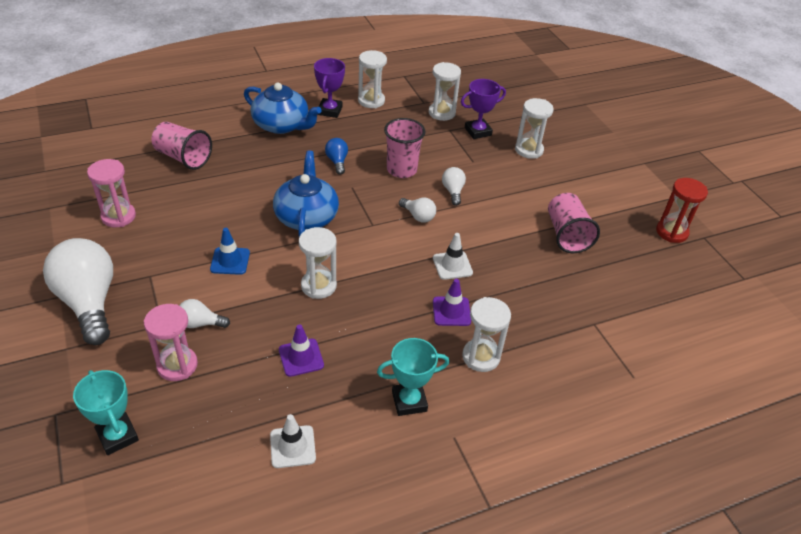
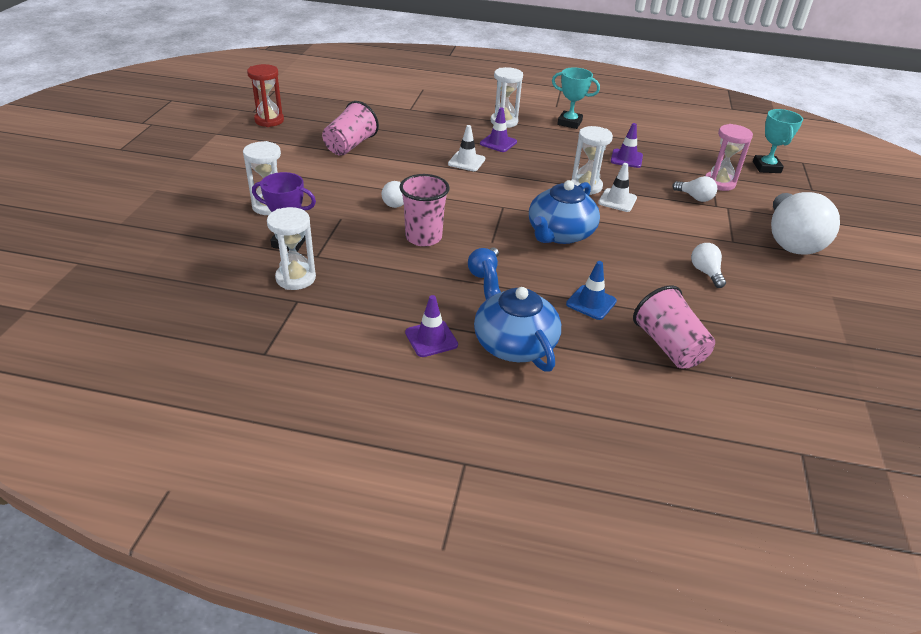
camera: 145 degrees left, 5 degrees down
pink hourglass [87,159,136,227] -> none
blue traffic cone [210,228,250,275] -> blue traffic cone moved to [566,261,617,320]
white traffic cone [270,414,316,468] -> white traffic cone moved to [598,163,637,212]
purple trophy [314,58,345,118] -> purple traffic cone [405,295,458,357]
white hourglass [358,50,387,108] -> none
white light bulb [399,197,436,223] -> white light bulb moved to [691,243,726,288]

